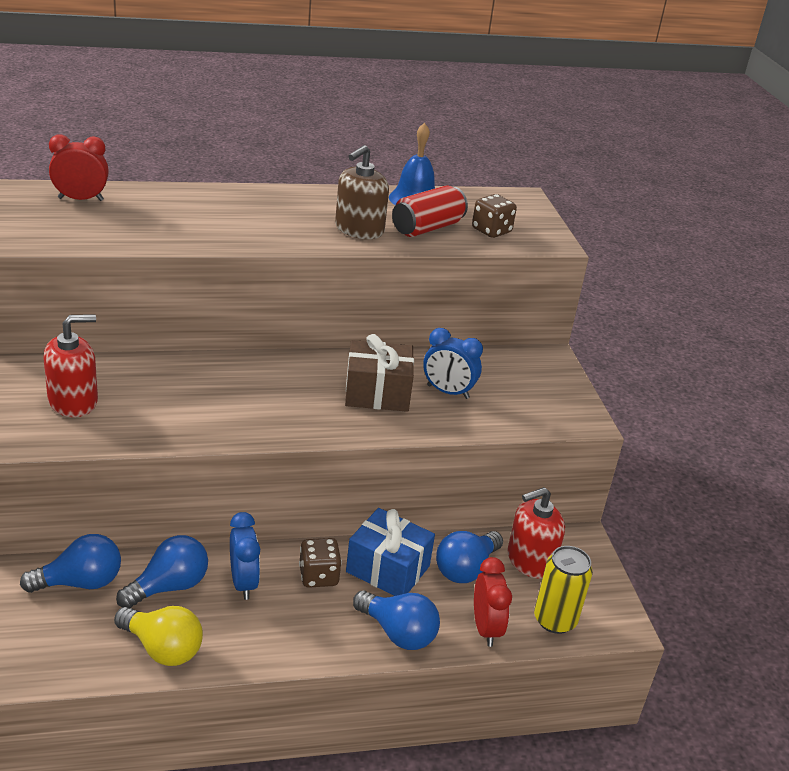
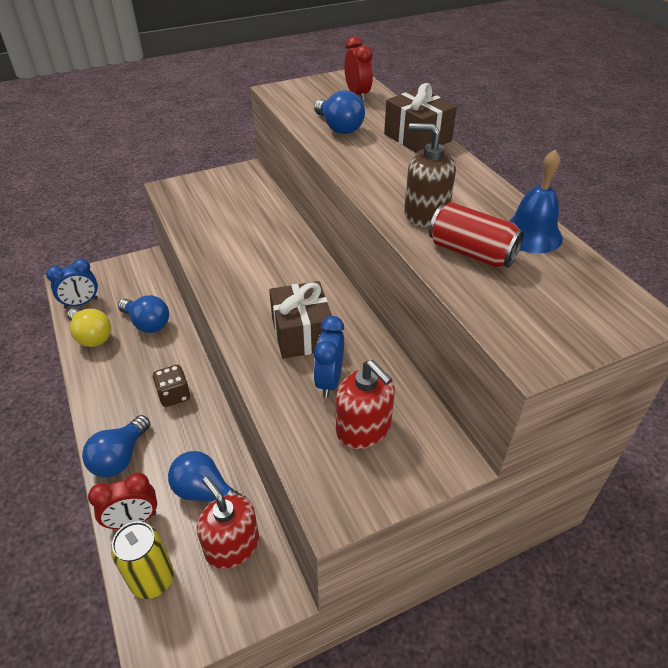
camera: 80 degrees right, 10 degrees up
blue light bulb [20,534,121,593] -> blue light bulb moved to [314,90,365,134]
red soap dispenser [43,314,98,417] -> red soap dispenser moved to [336,360,395,449]
yellow light bulb [114,606,203,666] -> yellow light bulb turned 60 degrees counterclockwise [67,308,111,347]
blue clock [230,512,260,600] -> blue clock moved to [46,259,98,309]
blue gift [346,508,435,596] -> none
brown dice [472,194,517,238] -> none
none -> brown gift [384,83,457,153]

